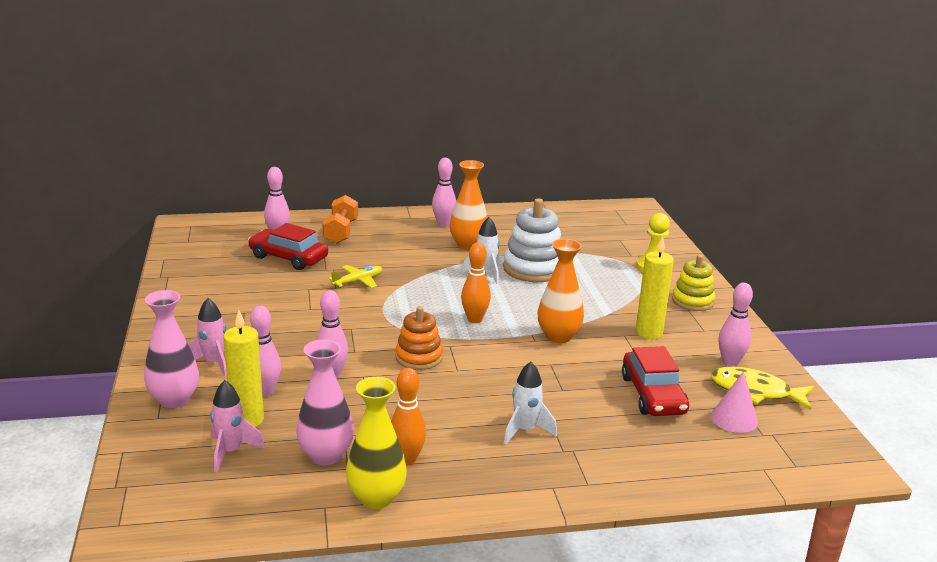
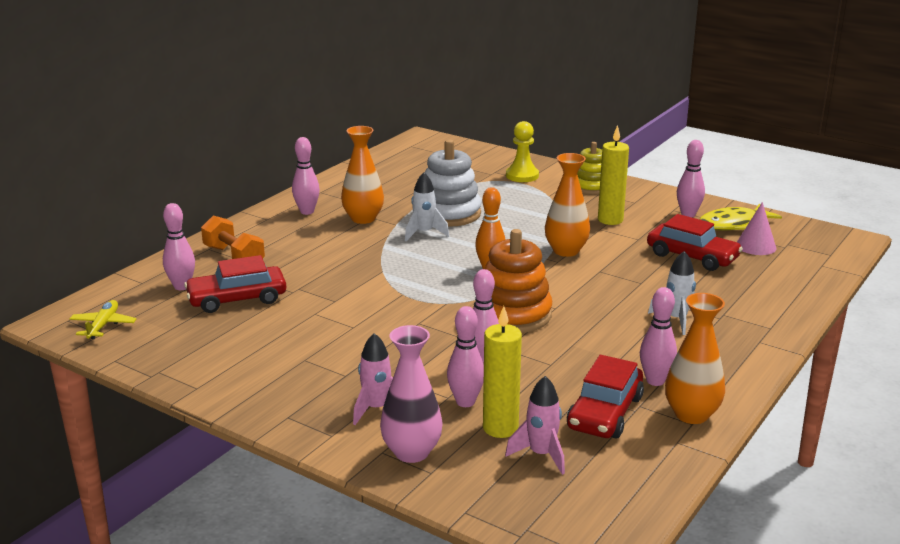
camera: 45 degrees left, 0 degrees up
pink vase [296,339,354,465] -> red car [567,355,644,438]
yellow plane [328,265,382,288] -> yellow plane moved to [69,300,137,339]
yellow vase [346,377,407,509] -> orange vase [665,293,725,424]
orange bowling pin [391,368,426,465] -> pink bowling pin [640,287,677,386]
orange stacking toy [395,306,443,370] -> orange stacking toy [485,229,552,333], size x1.55

